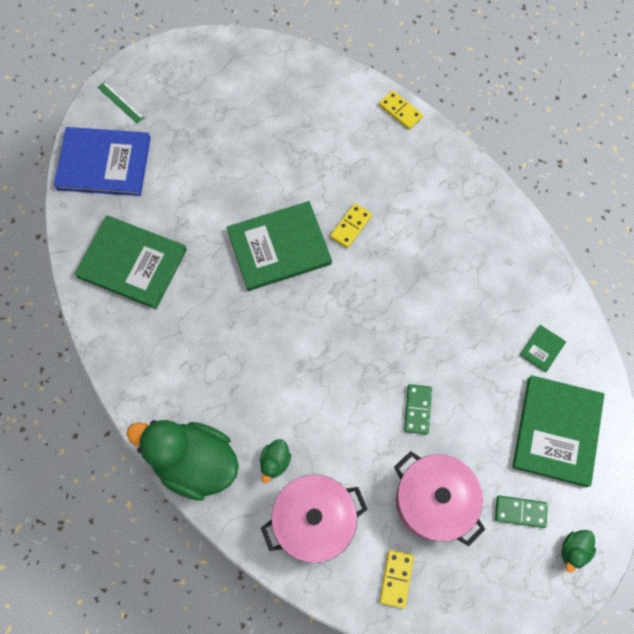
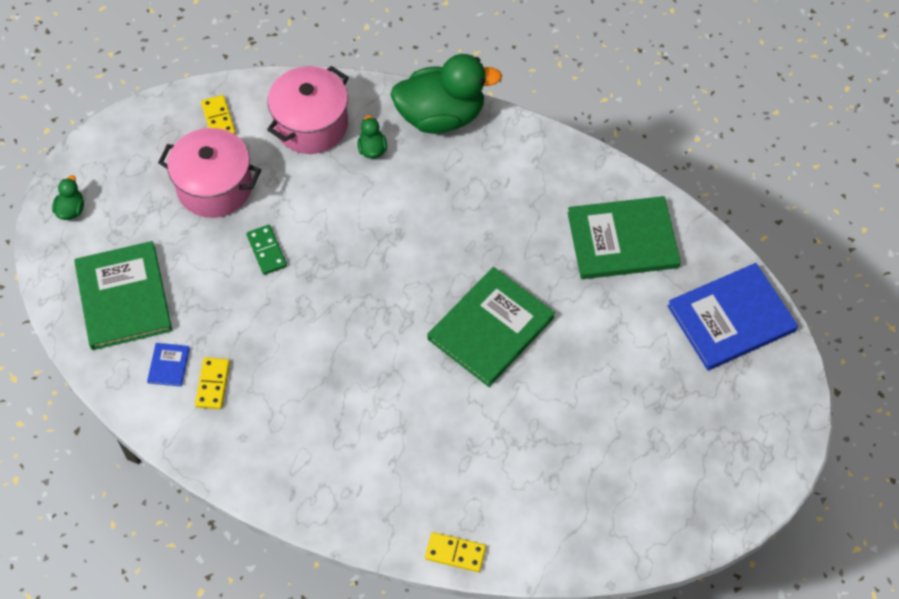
camera: 150 degrees right, 10 degrees down
green ruler [97,81,144,123] -> none
yellow domino [330,203,372,248] -> yellow domino moved to [195,357,230,409]
green domino [495,495,548,528] -> none
green book [520,325,566,372] -> blue book [147,343,190,387]

